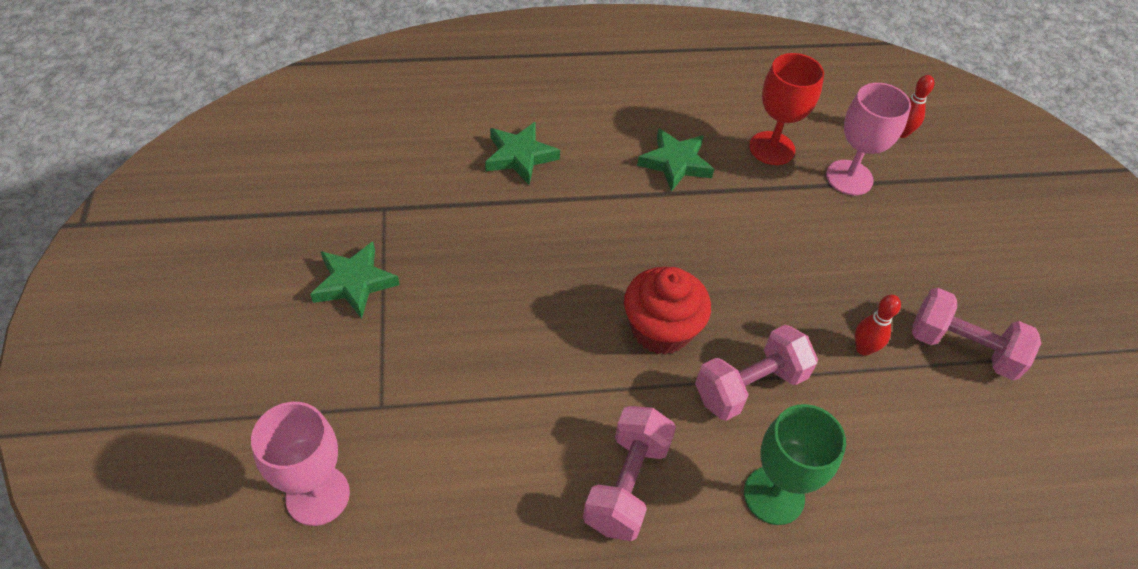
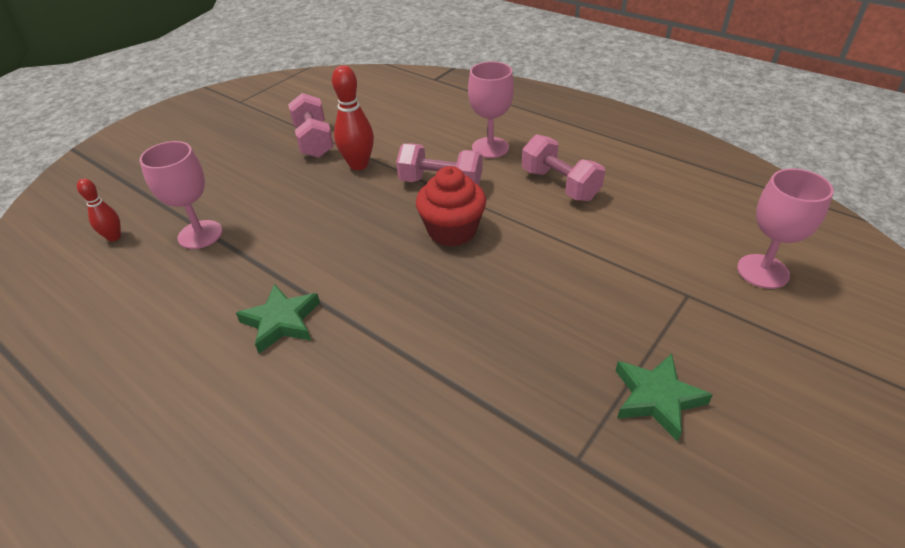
camera: 130 degrees left, 10 degrees down
green star [485,122,560,185] -> none
pink dumbbell [583,406,676,541] -> pink dumbbell turned 75 degrees clockwise [522,134,605,201]
green goblet [744,404,846,525] -> pink goblet [468,61,514,158]
red goblet [749,53,824,165] -> none
red bowling pin [855,295,901,356] -> red bowling pin [332,65,374,170], size x1.67

